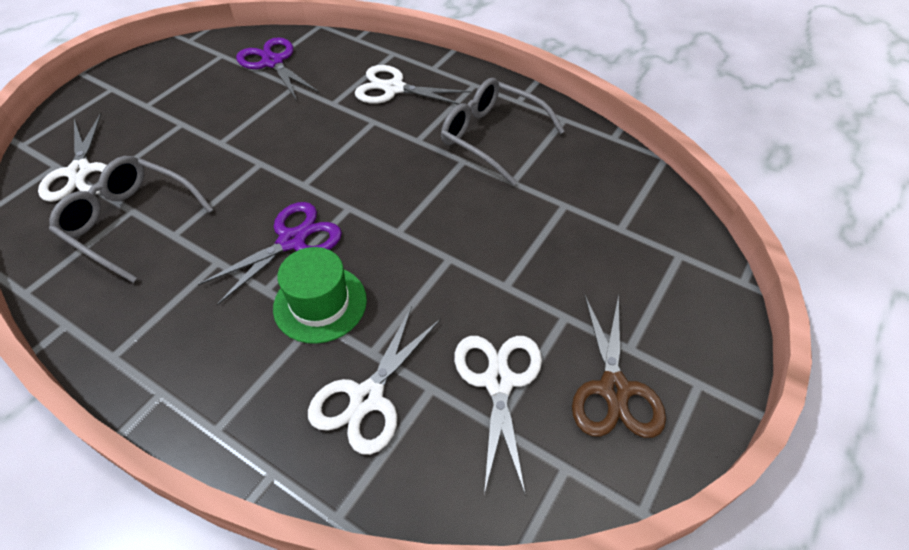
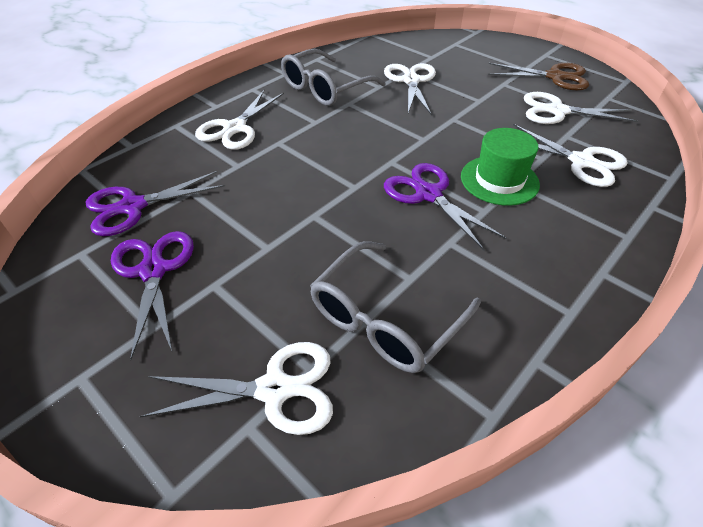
camera: 80 degrees left, 5 degrees down
none -> purple scissors [111,231,194,360]
none -> white scissors [384,63,436,116]

